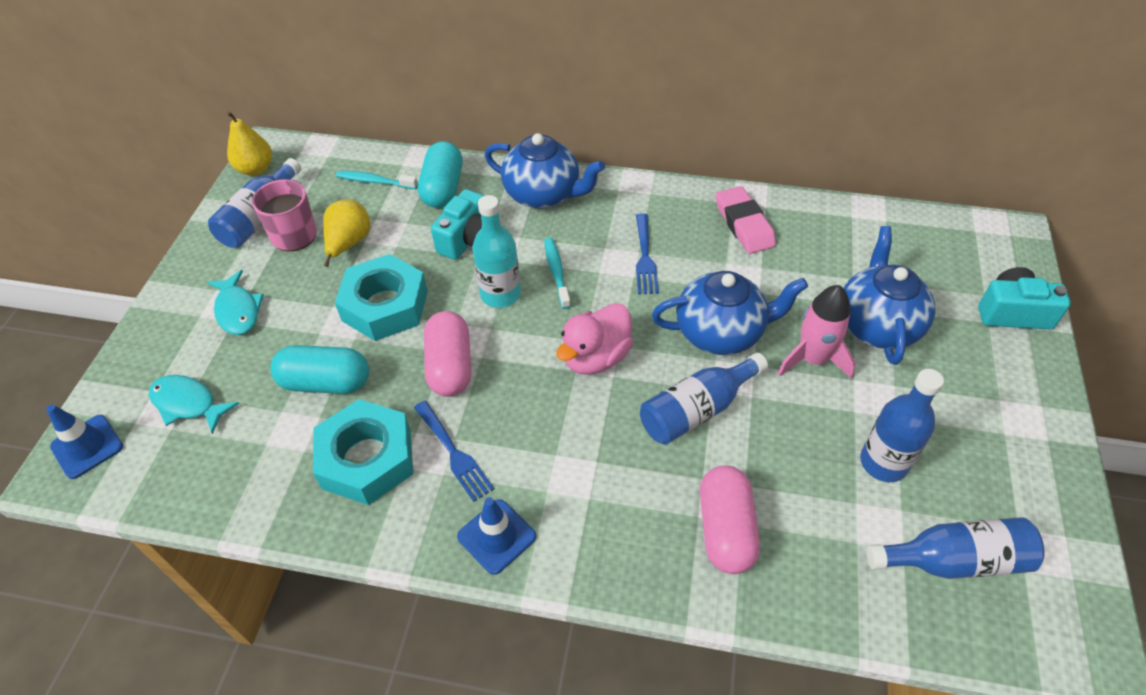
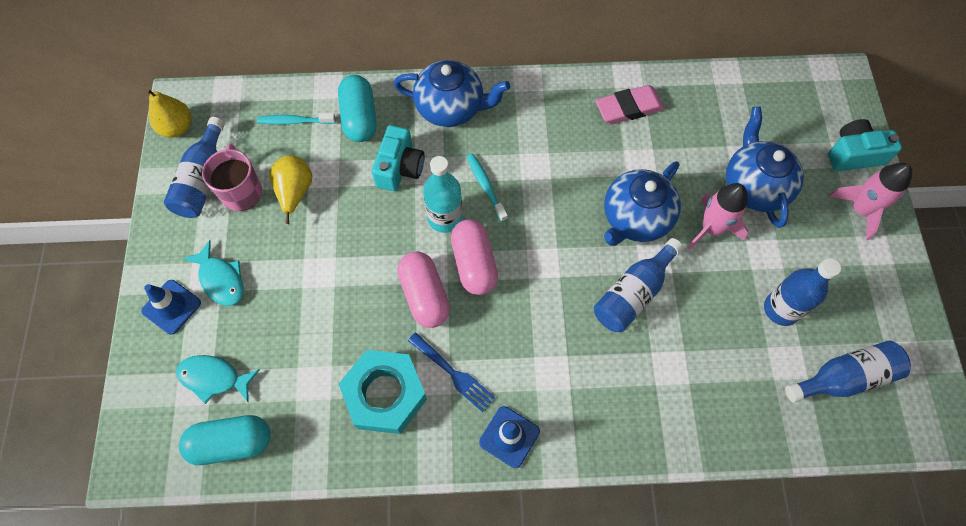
camera: 15 degrees left, 15 degrees up
blue traffic cone [46,405,123,479] -> blue traffic cone moved to [141,280,201,335]
turquoise capsule [270,345,369,394] -> turquoise capsule moved to [179,415,271,465]
turquoise nut [335,254,428,341] -> none
pink duck [556,303,633,375] -> none
blue fork [636,213,659,294] -> none
blue teapot [652,271,808,355] -> blue teapot turned 150 degrees clockwise [604,161,681,246]
pink capsule [700,465,760,574] -> pink capsule moved to [451,220,498,295]
pink eraser [716,186,776,254] -> pink eraser turned 75 degrees counterclockwise [595,85,665,124]
none -> pink rocket [829,163,912,240]

